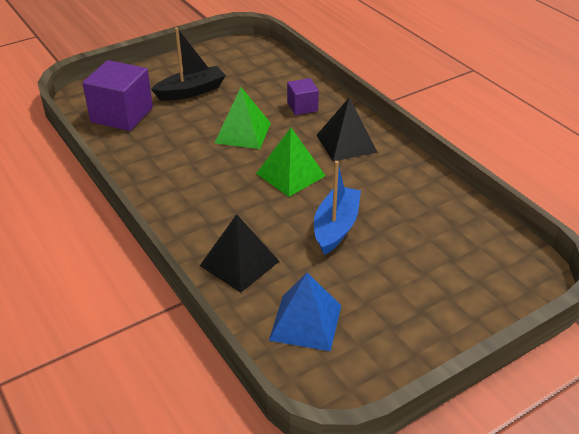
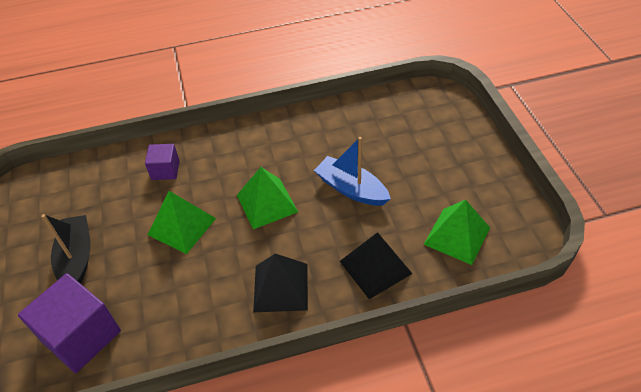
camera: 70 degrees left, 10 degrees up
blue pyramid [269,273,341,351] -> green pyramid [423,200,490,265]
black pyramid [317,97,378,162] -> black pyramid moved to [253,254,308,312]

